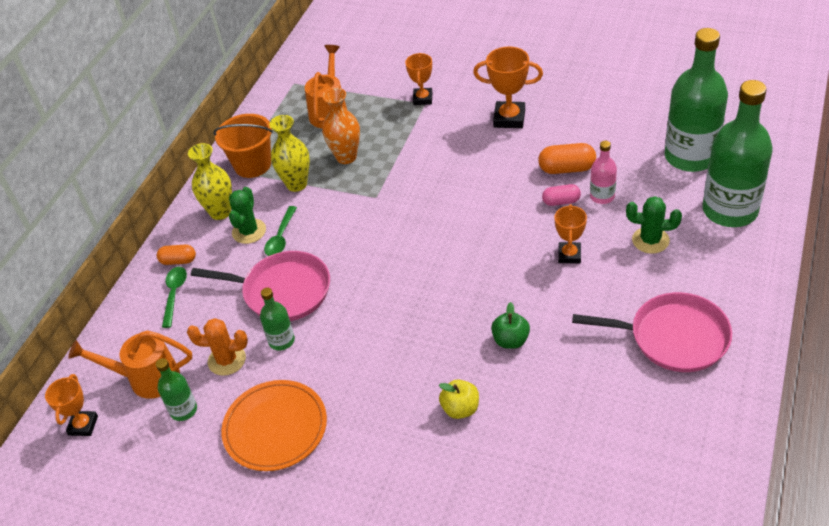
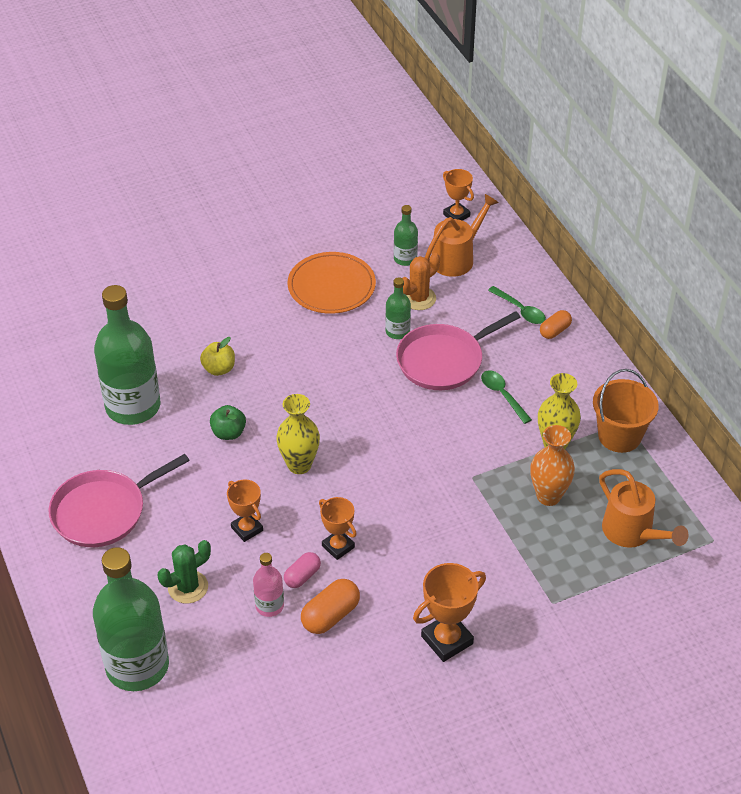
camera: 130 degrees right, 0 degrees up
yellow vase [188,143,232,220] -> yellow vase moved to [276,394,320,474]
green cactus [229,187,266,244] -> none
orange trophy [405,53,432,105] -> orange trophy moved to [319,497,357,560]
green bottle [665,28,728,172] -> green bottle moved to [94,285,160,425]

